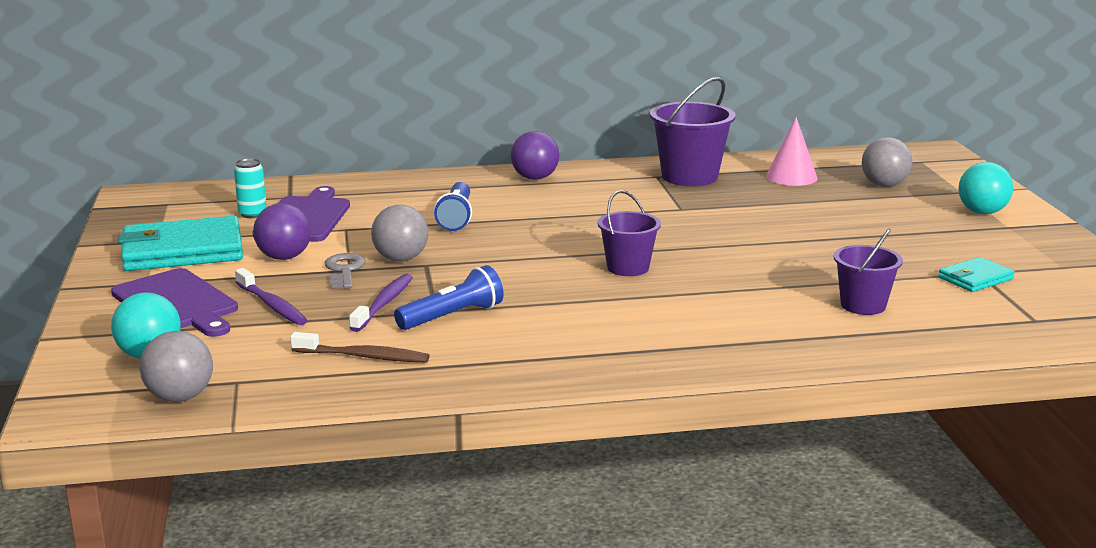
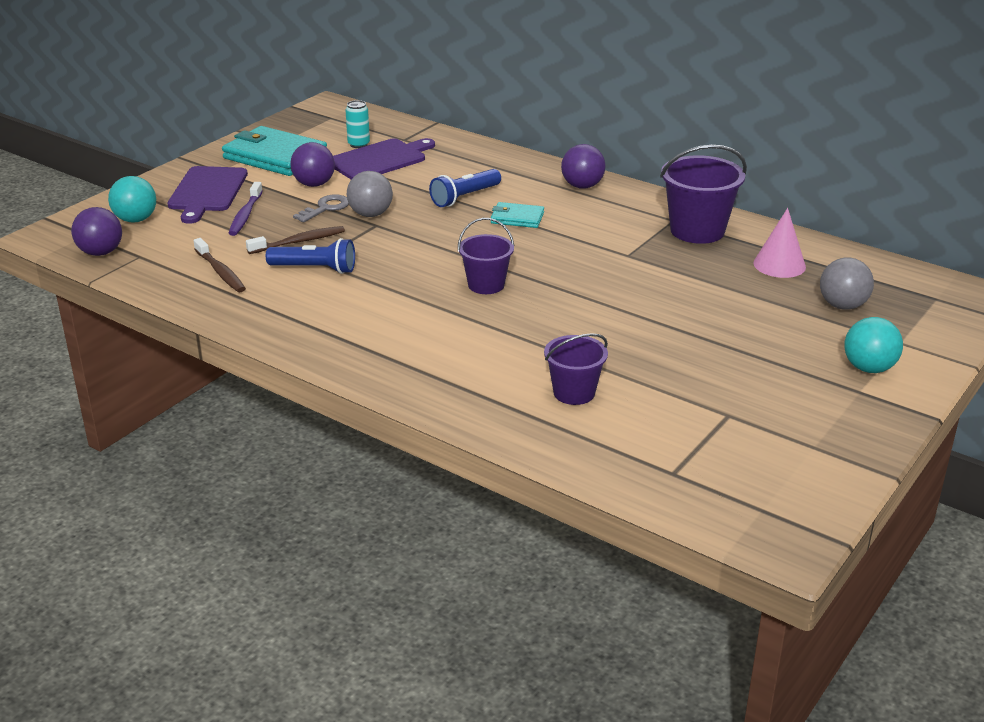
camera: 45 degrees right, 10 degrees up
grey ball [140,331,213,402] -> purple ball [71,207,122,256]
purple toothbrush [349,274,413,332] -> brown toothbrush [246,226,345,254]
turquoise wallet [938,257,1015,292] -> turquoise wallet moved to [491,202,544,228]

